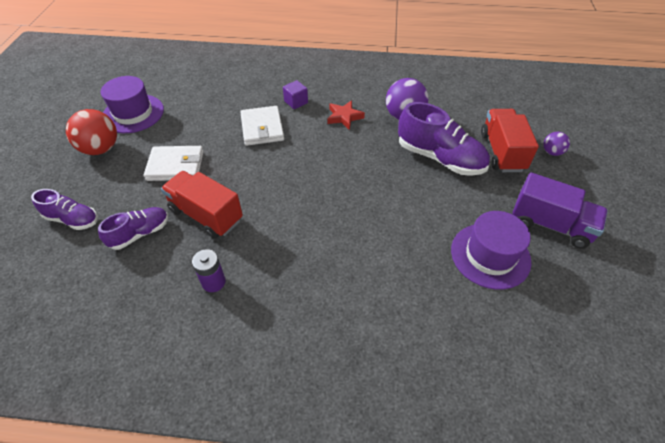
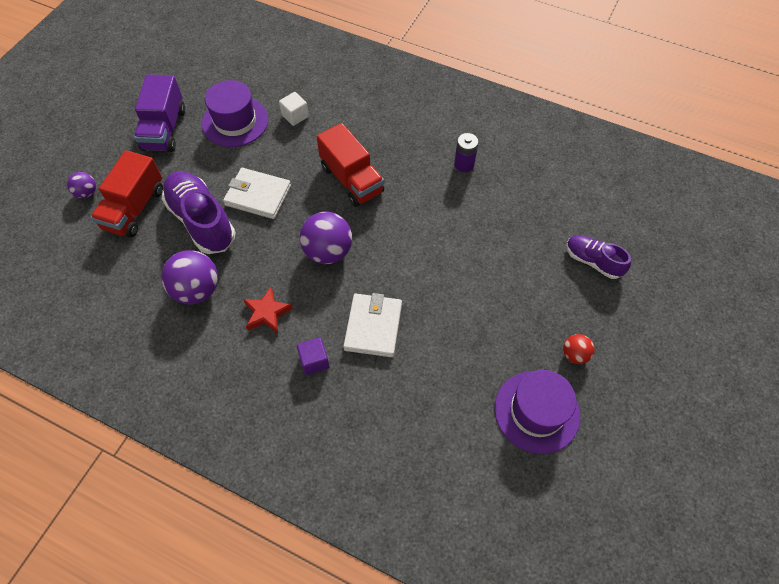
camera: 160 degrees left, 10 degrees up
red ball [66,109,117,155] -> red ball [563,334,595,364], size x0.53
purple shoe [98,207,168,250] -> none
white wallet [144,146,204,181] -> white wallet moved to [223,168,291,219]
red truck [161,171,243,239] -> red truck moved to [317,123,384,207]
purple truck [512,172,608,249] -> purple truck turned 135 degrees counterclockwise [134,74,185,152]
none -> white cube [279,92,309,126]
none -> purple ball [300,212,352,264]

